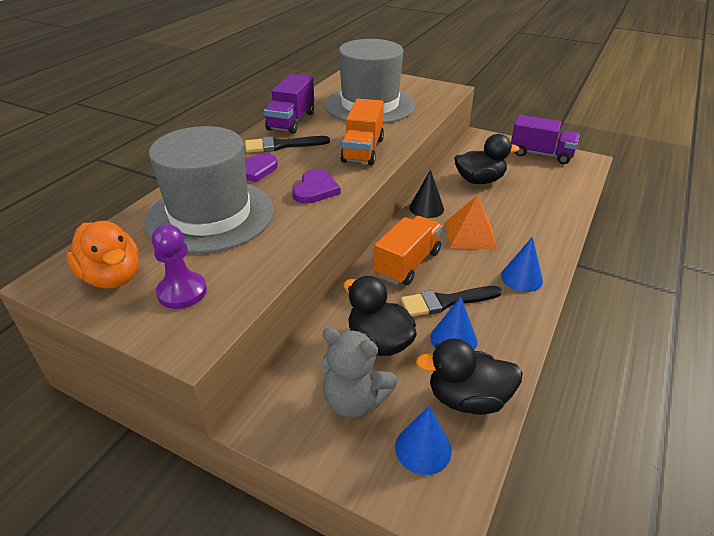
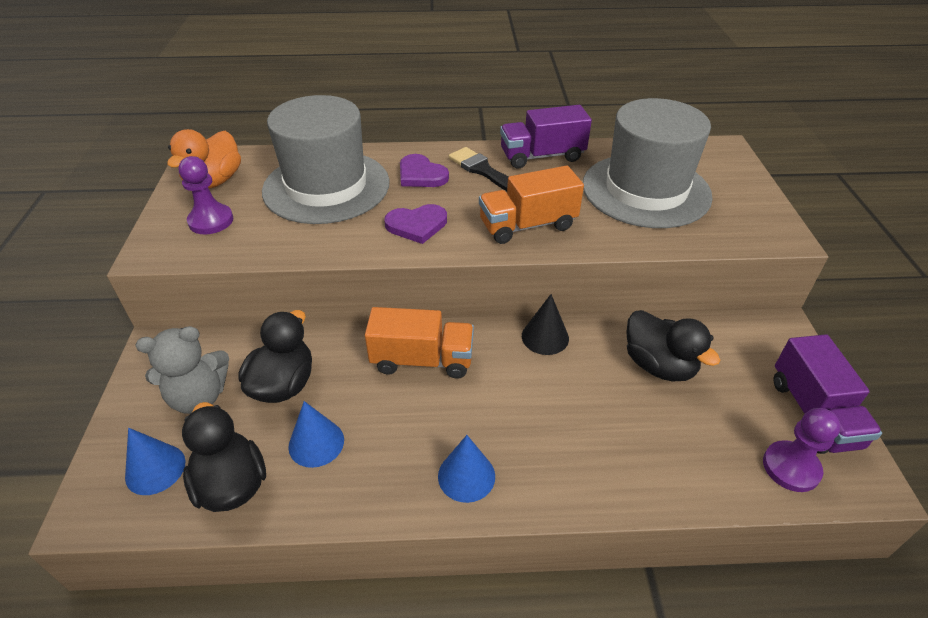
camera: 60 degrees right, 5 degrees up
grey teddy bear [321,327,397,418] -> grey teddy bear turned 105 degrees counterclockwise [136,326,229,414]
black brush [401,286,502,317] -> none
orange pyramid [446,196,497,249] -> none
none -> purple pawn [763,408,841,492]

